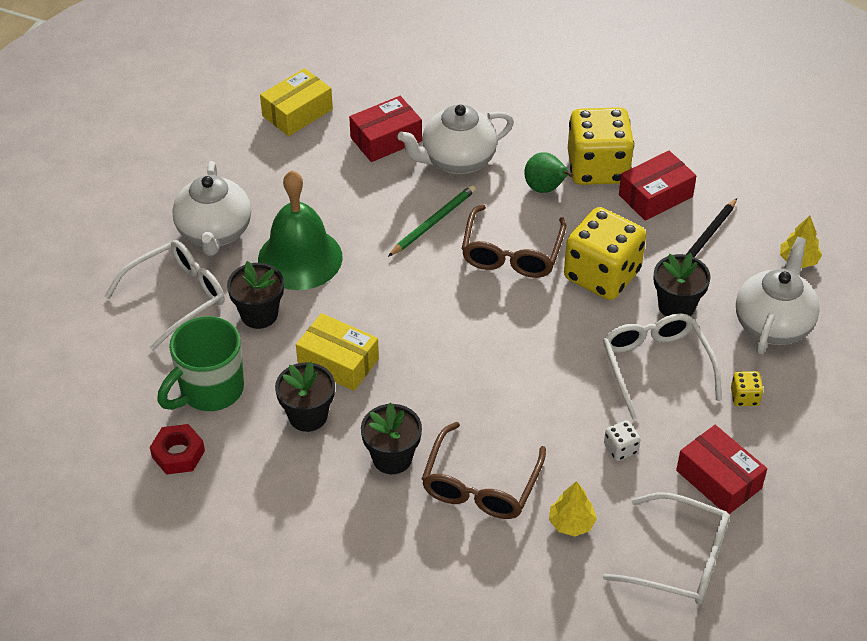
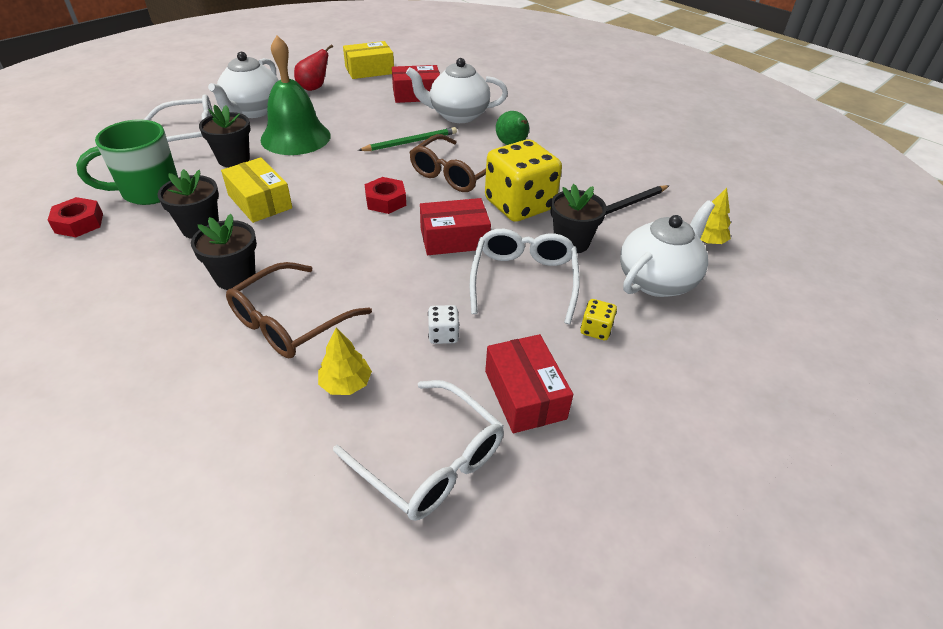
camera: 20 degrees right, 5 degrees down
yellow dice [568,107,634,185] -> none
red box [619,151,697,221] -> red box moved to [420,198,491,255]
none -> red pear [294,44,333,91]
none -> red nut [364,177,406,214]

